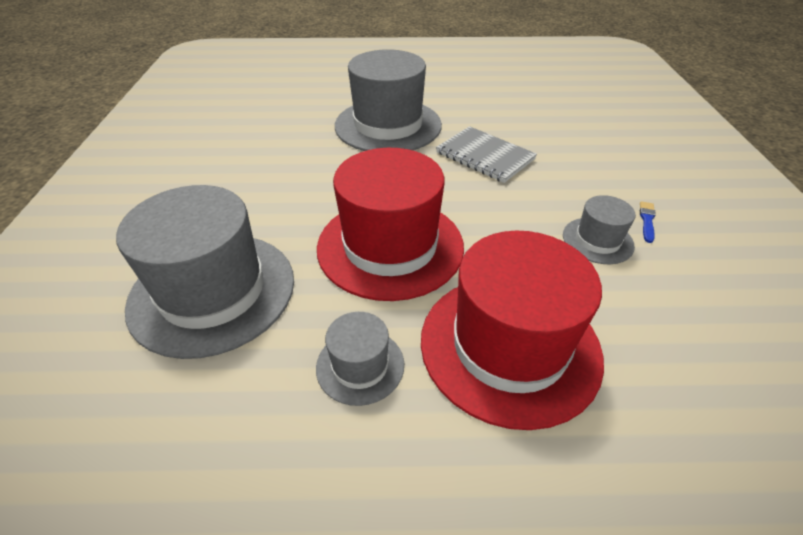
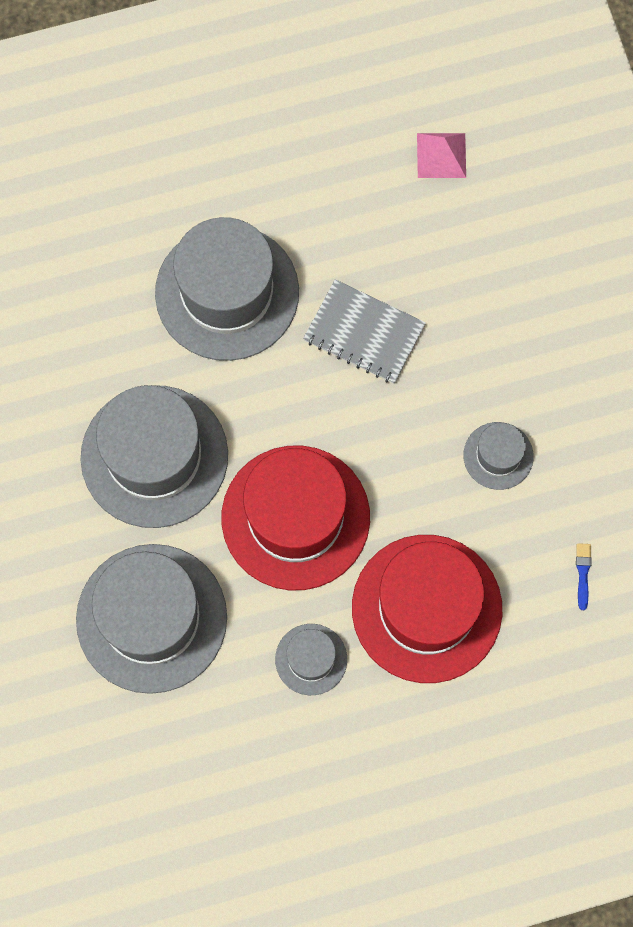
camera: 15 degrees left, 30 degrees up
blue brush [640,201,656,243] -> blue brush moved to [576,543,592,610]
none -> grey hat [81,385,228,528]
none -> pink pyramid [417,133,466,178]

